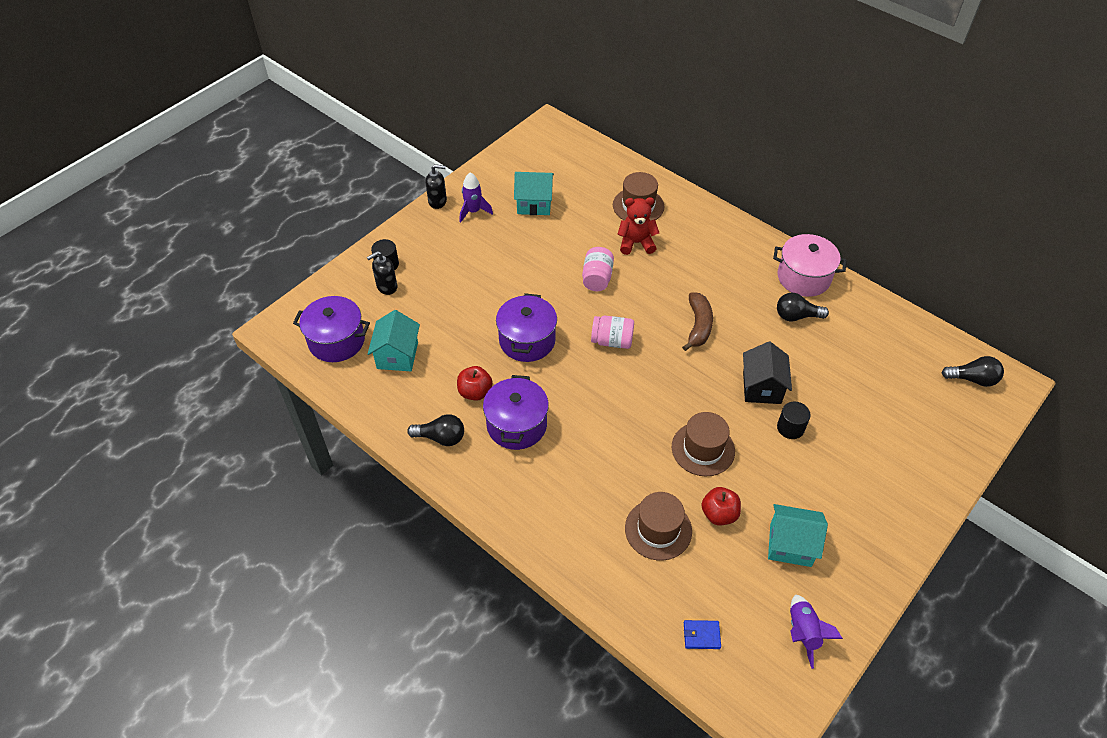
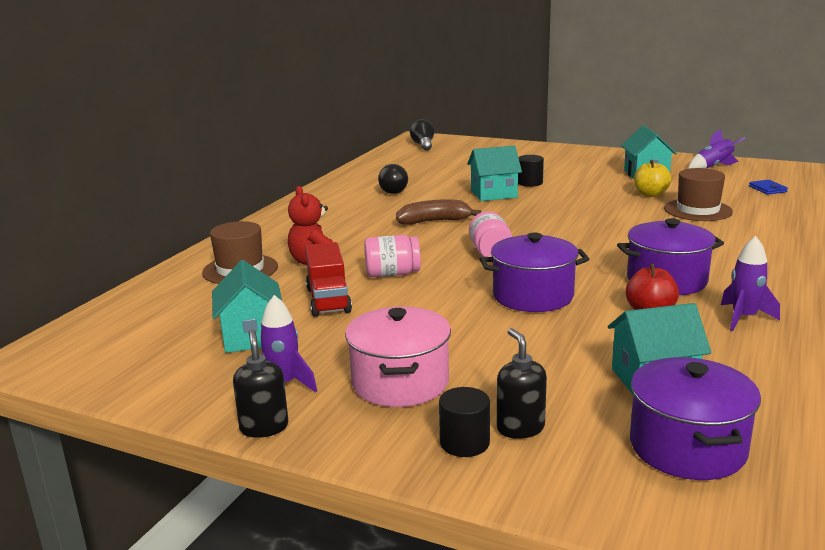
camera: 105 degrees left, 30 degrees down
black soap dispenser [367,251,397,295] -> black soap dispenser turned 150 degrees counterclockwise [497,328,547,439]
black light bulb [407,414,464,446] -> purple rocket [721,236,780,331]
brown hat [672,412,735,477] -> none
red apple [702,487,741,525] -> yellow apple [634,160,671,197]
black house [743,342,792,404] -> turquoise house [467,146,522,201]
pink pot [773,234,847,297] -> pink pot moved to [345,307,451,407]
none -> red truck [305,242,352,317]

